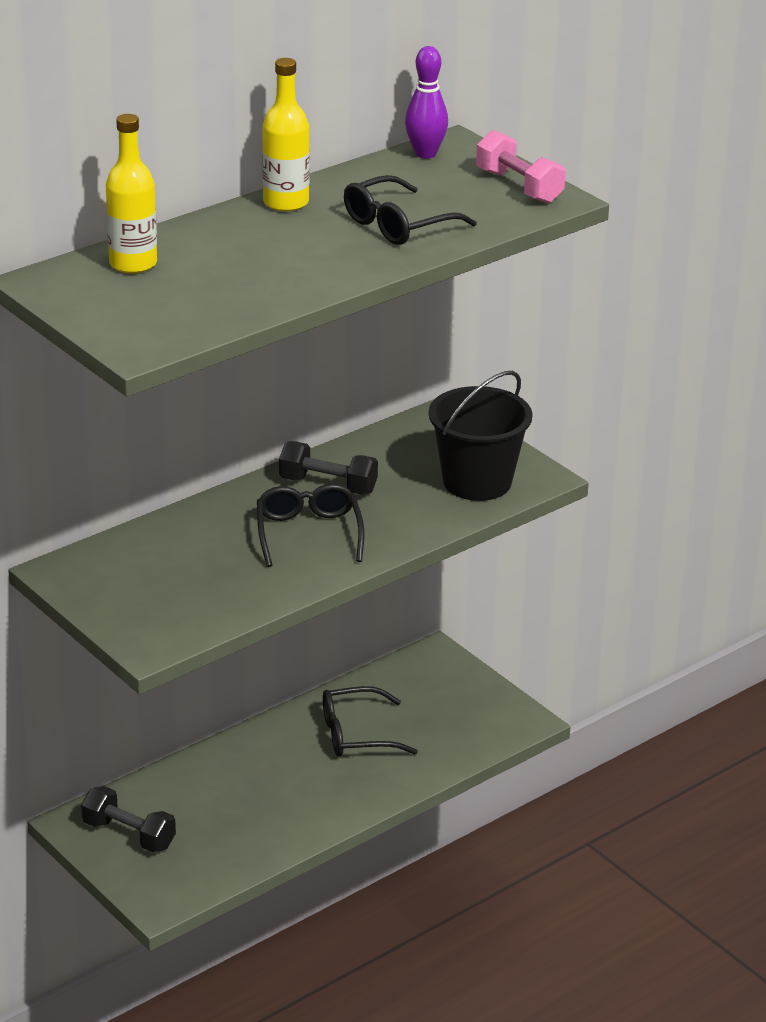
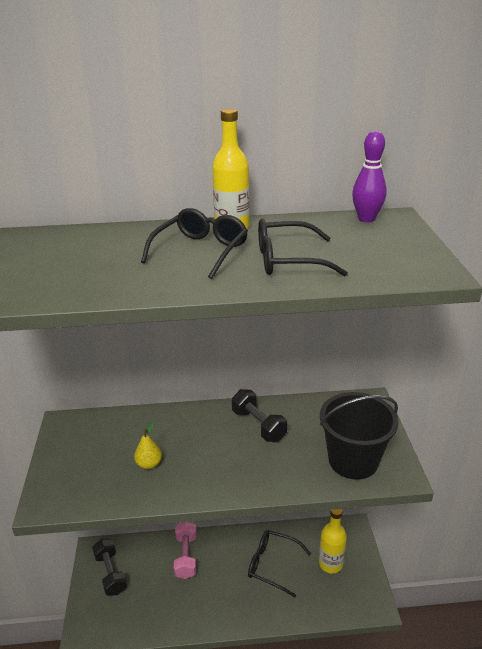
camera: 35 degrees right, 0 degrees up
yellow bottle [106,114,157,274] -> yellow bottle moved to [319,509,347,573]
black glasses [257,484,364,567] -> black glasses moved to [141,208,248,279]
pink dumbbell [476,130,566,203] -> pink dumbbell moved to [174,522,196,579]
none -> yellow pear [134,422,162,469]

